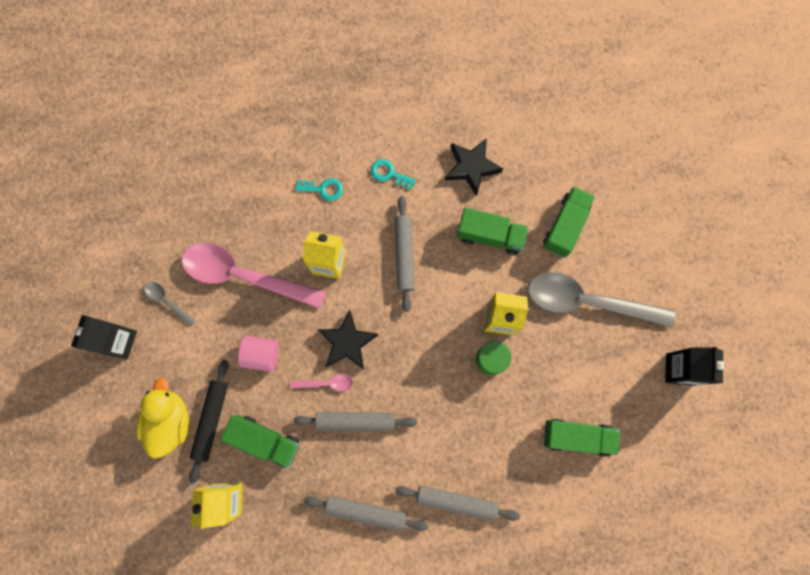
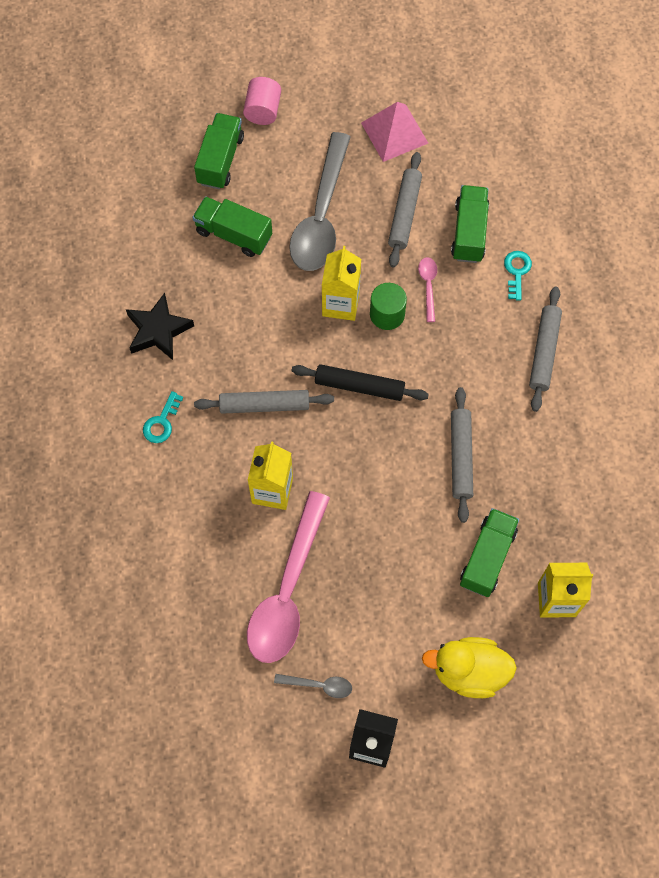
camera: 90 degrees left, 10 degrees down
grey spoon [145,282,196,326] -> grey spoon turned 120 degrees counterclockwise [274,674,352,698]
black rolling pin [189,360,229,484] -> black rolling pin moved to [292,364,429,401]
pink cylinder [238,336,279,372] -> pink cylinder moved to [243,77,281,125]
pink spoon [290,374,353,391] -> pink spoon moved to [418,257,437,322]
turquoise key [296,178,343,201] -> turquoise key moved to [504,251,532,301]
grey rolling pin [304,496,428,531] -> grey rolling pin moved to [388,152,422,267]
black star [317,310,378,369] -> none
green truck [457,208,529,255] -> green truck moved to [194,113,244,189]
black carton [665,347,724,386] -> pink pyramid [361,102,428,162]

